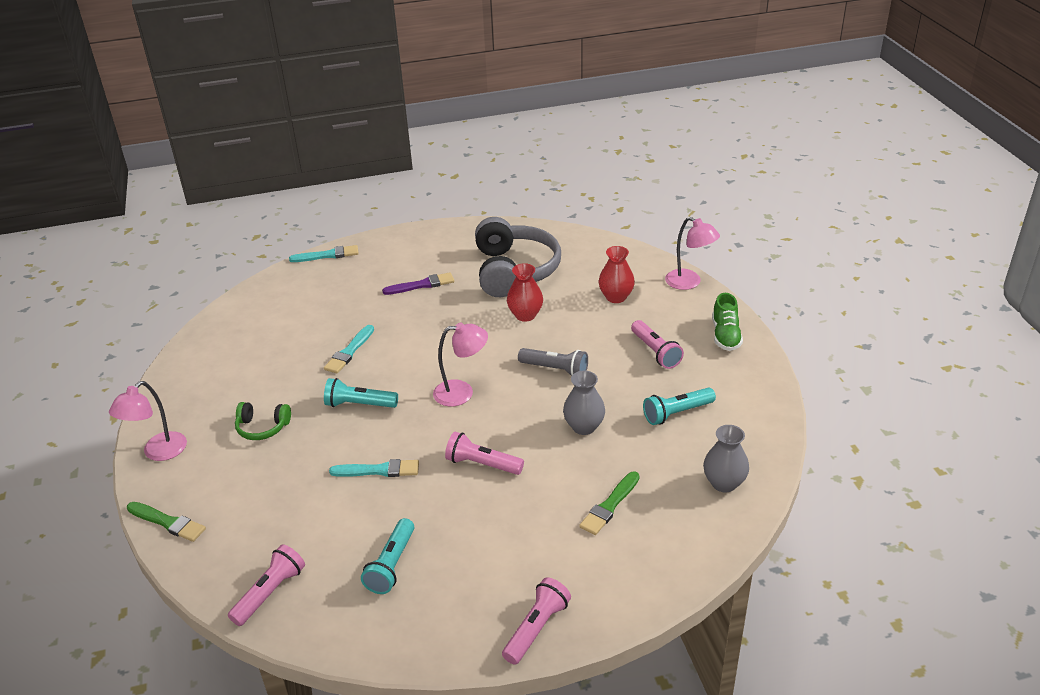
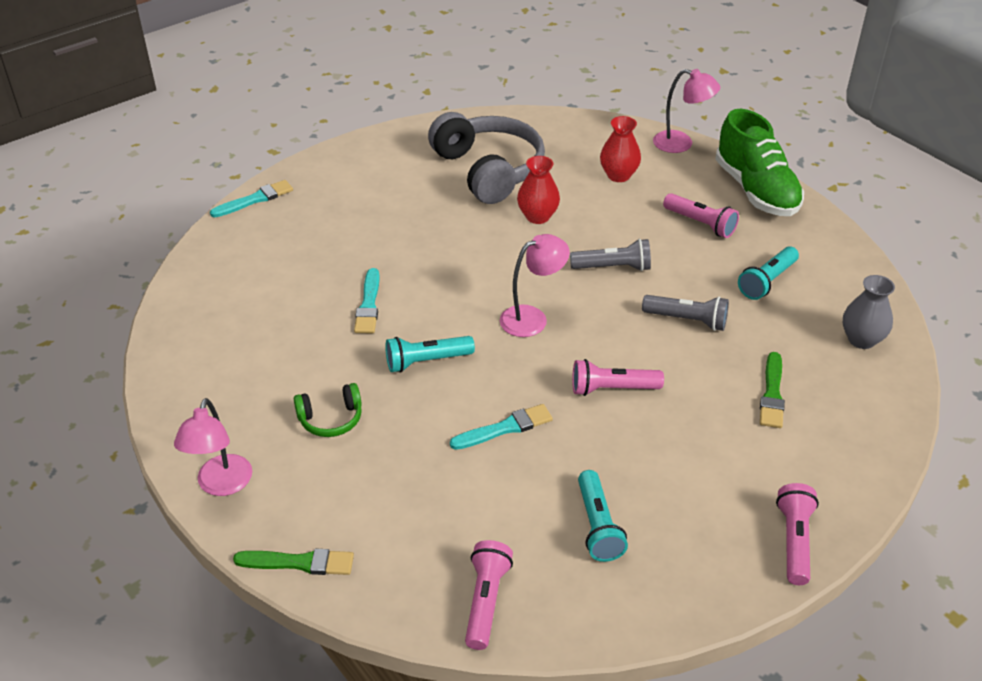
camera: 25 degrees left, 5 degrees up
purple brush [382,272,454,295] -> none
grey vase [563,371,605,435] -> grey flashlight [642,295,729,331]
green shoe [712,293,743,351] -> green shoe [715,109,804,216], size x1.76

